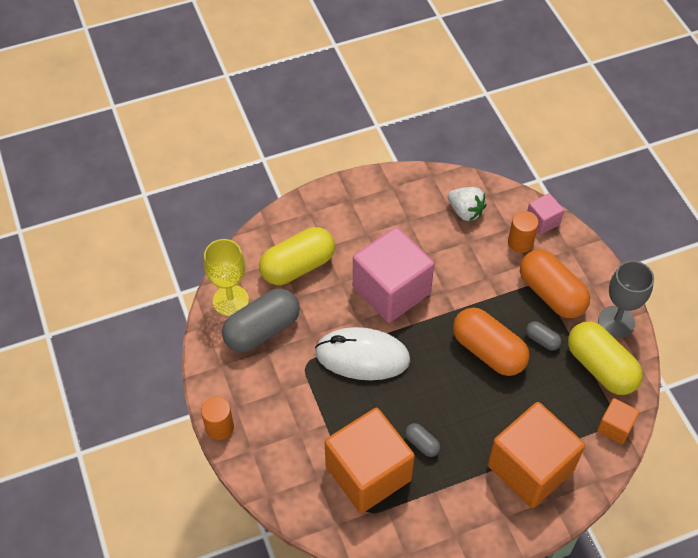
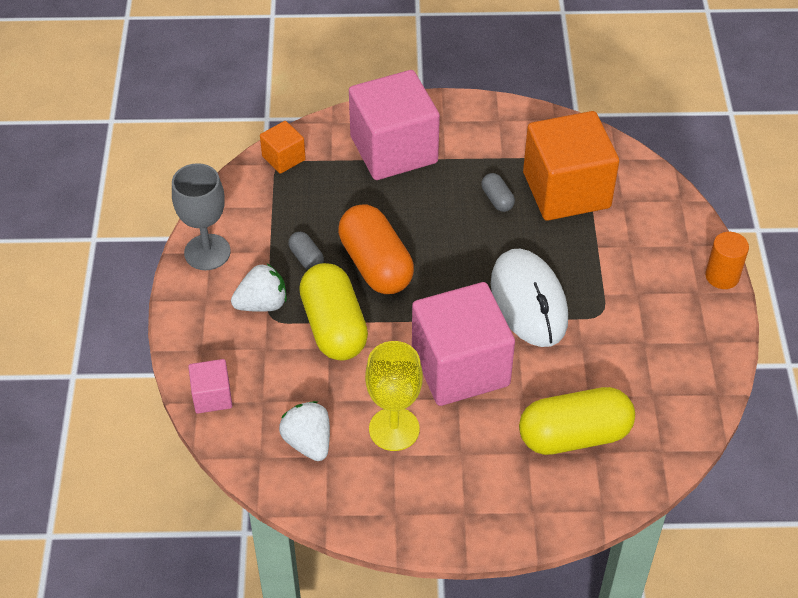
camera: 160 degrees left, 5 degrees down
yellow goblet [204,239,249,316] -> yellow goblet moved to [365,341,423,451]
grey capsule [222,288,300,352] -> none
white mouse [315,327,410,380] -> white mouse turned 45 degrees clockwise [491,249,568,347]
orange cube [488,402,585,508] -> pink cube [349,70,440,180]
orange cylinder [508,211,539,253] -> none
orange capsule [520,249,590,318] -> white strawberry [231,264,287,312]
yellow capsule [568,322,643,395] -> yellow capsule moved to [299,263,368,361]

